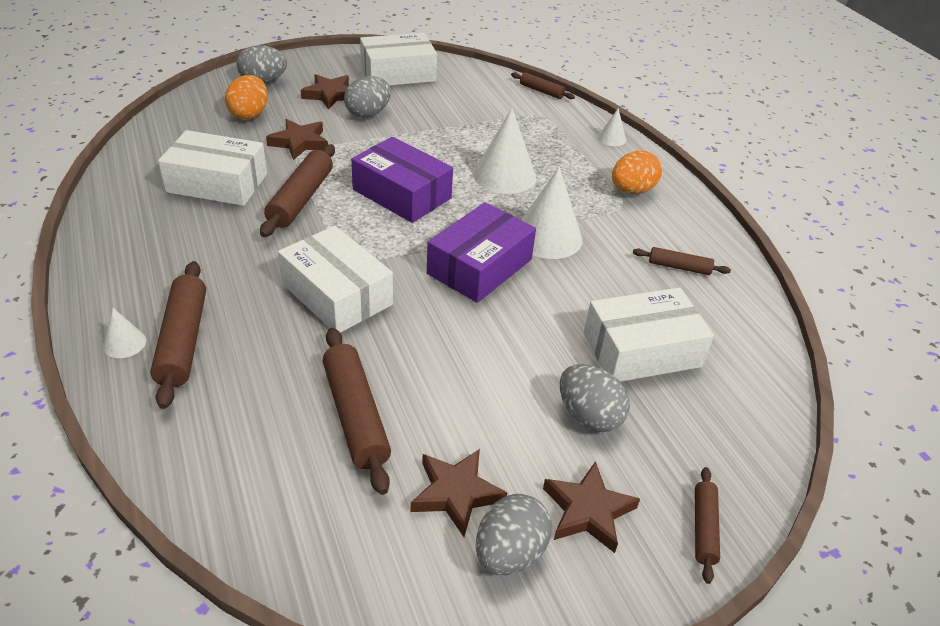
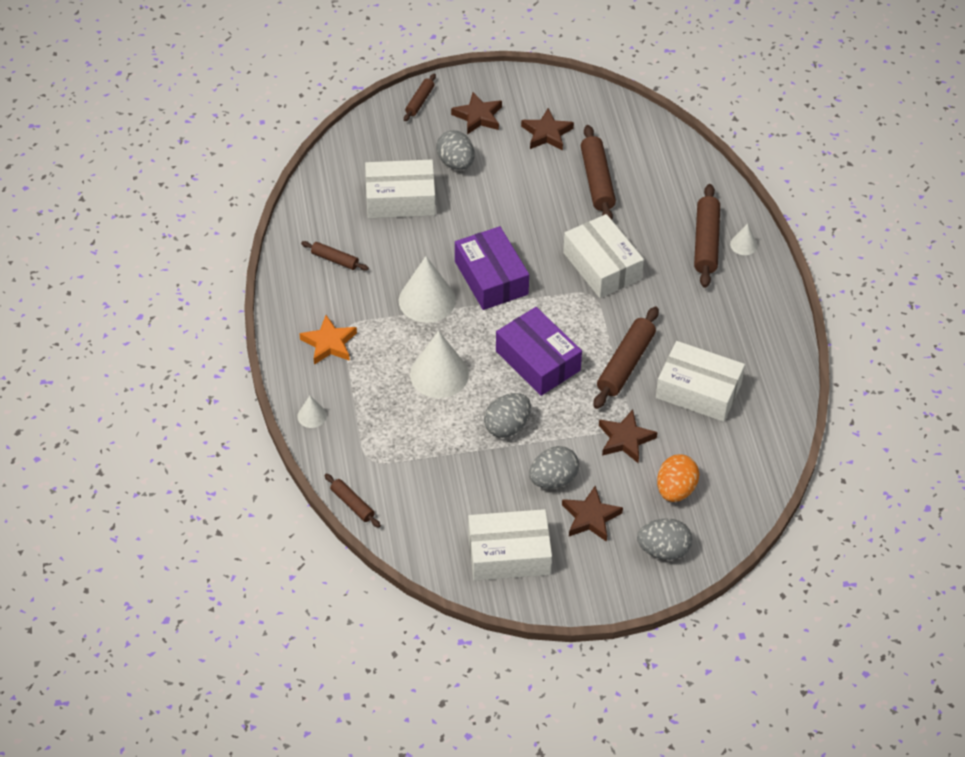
camera: 165 degrees left, 10 degrees up
purple box [427,202,536,303] -> purple box turned 75 degrees counterclockwise [455,226,529,310]
grey egg [476,494,552,575] -> grey egg moved to [484,393,531,438]
orange egg [612,151,662,194] -> orange star [299,315,357,365]

